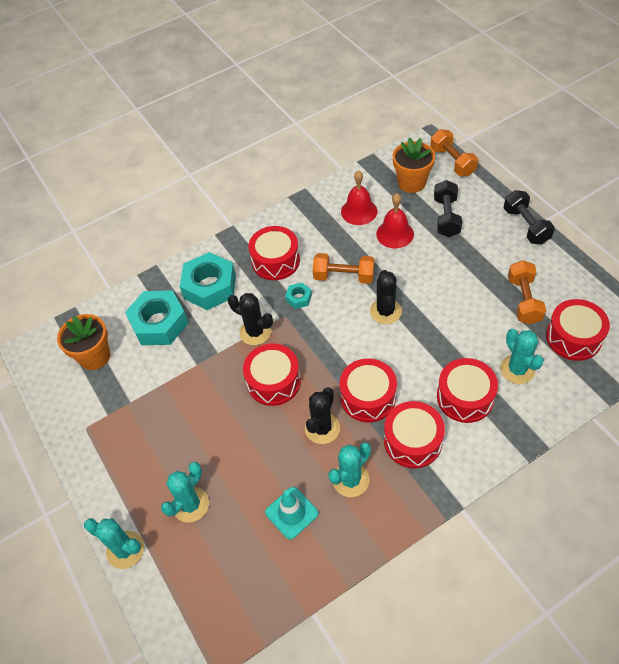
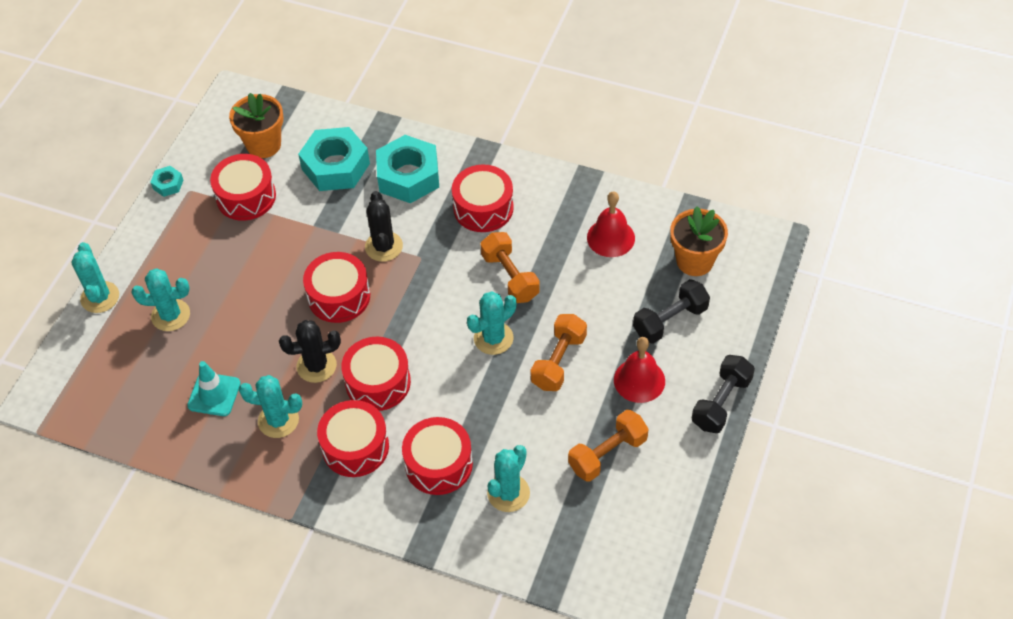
camera: 50 degrees right, 0 degrees up
turquoise nut [285,282,312,309] -> turquoise nut moved to [150,166,183,197]
black cactus [370,270,402,324] -> turquoise cactus [467,291,516,355]
red bell [376,193,414,248] -> red bell moved to [614,337,665,403]
orange dumbbell [430,129,478,176] -> orange dumbbell moved to [530,314,587,391]
red drum [546,299,610,361] -> red drum moved to [210,154,276,221]

